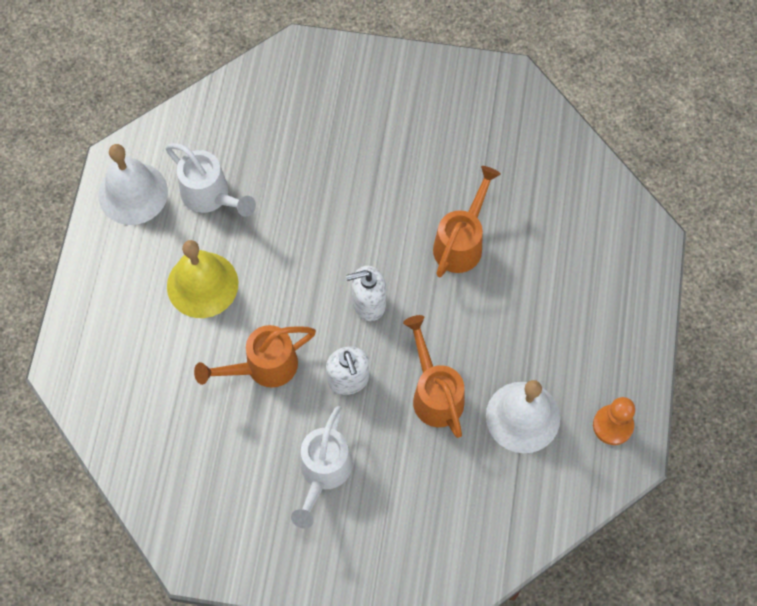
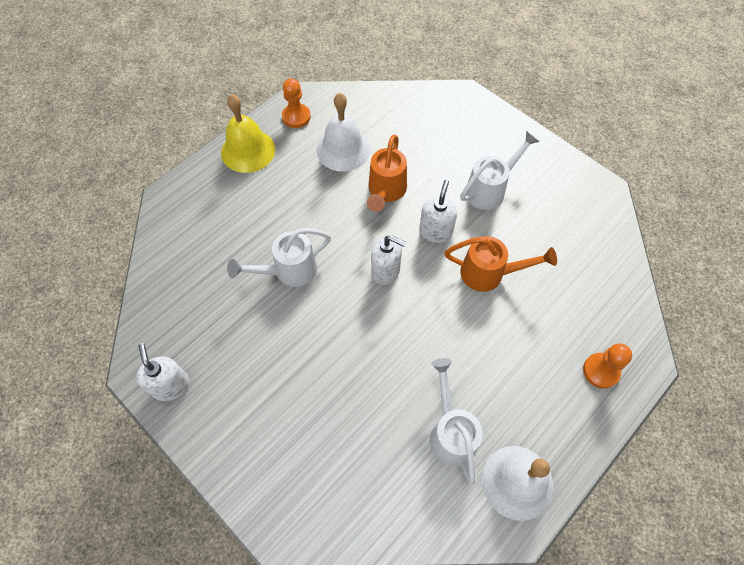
camera: 145 degrees left, 5 degrees down
yellow bell [167,240,238,318] -> yellow bell moved to [221,94,275,173]
orange watering can [433,166,501,277] -> white watering can [227,228,331,287]
none -> white soap dispenser [136,343,189,401]
none -> orange pawn [583,343,632,389]

